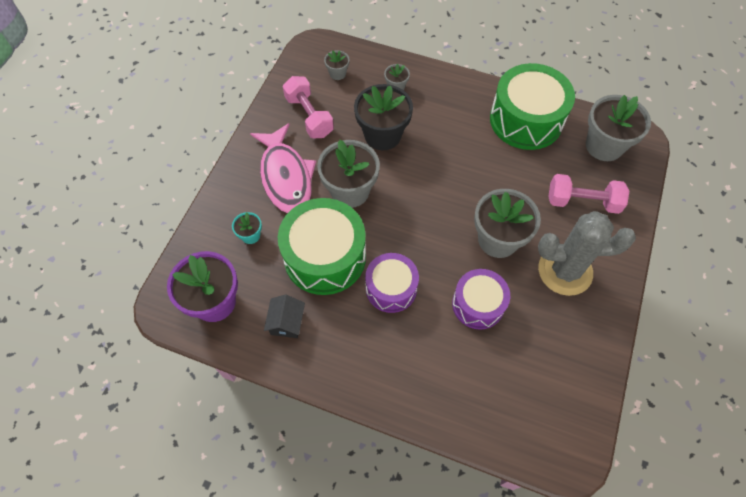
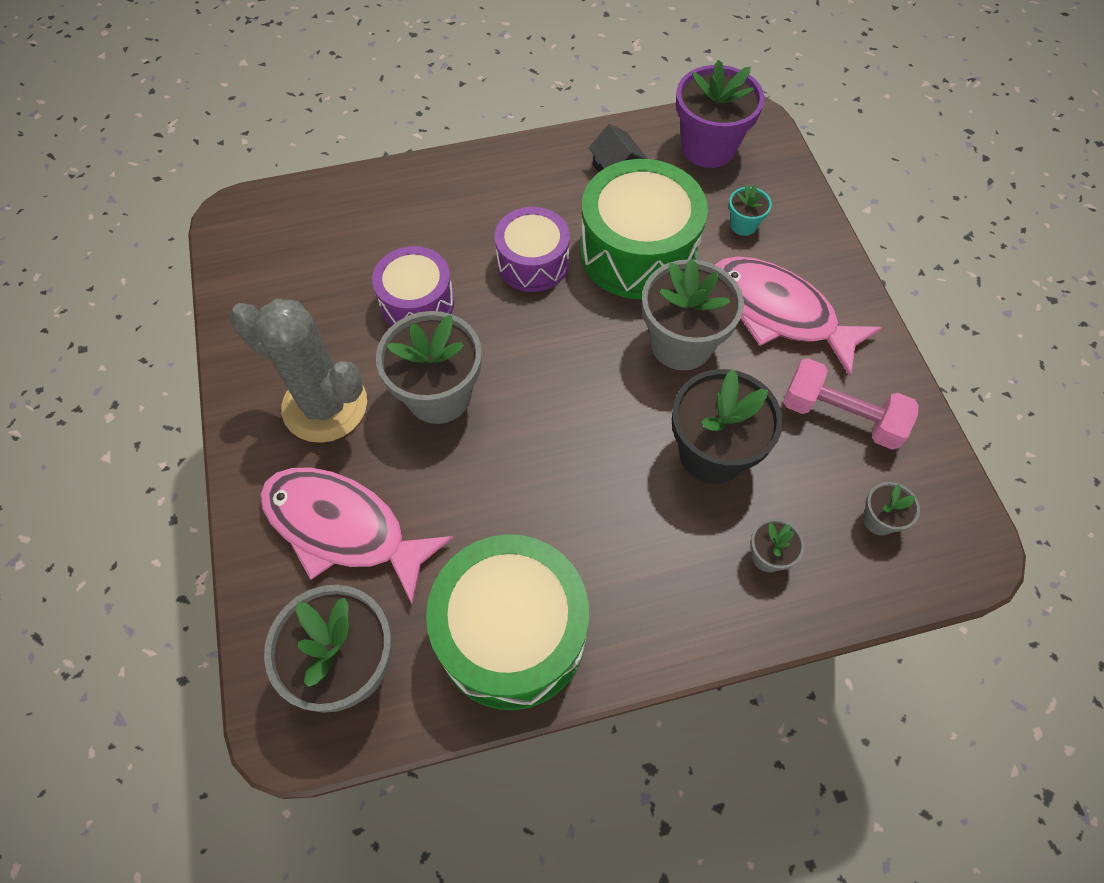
camera: 145 degrees right, 0 degrees up
grey cactus [538,211,636,296] -> grey cactus turned 60 degrees clockwise [230,299,367,443]
pink dumbbell [548,174,629,214] -> pink fish [260,468,453,604]

